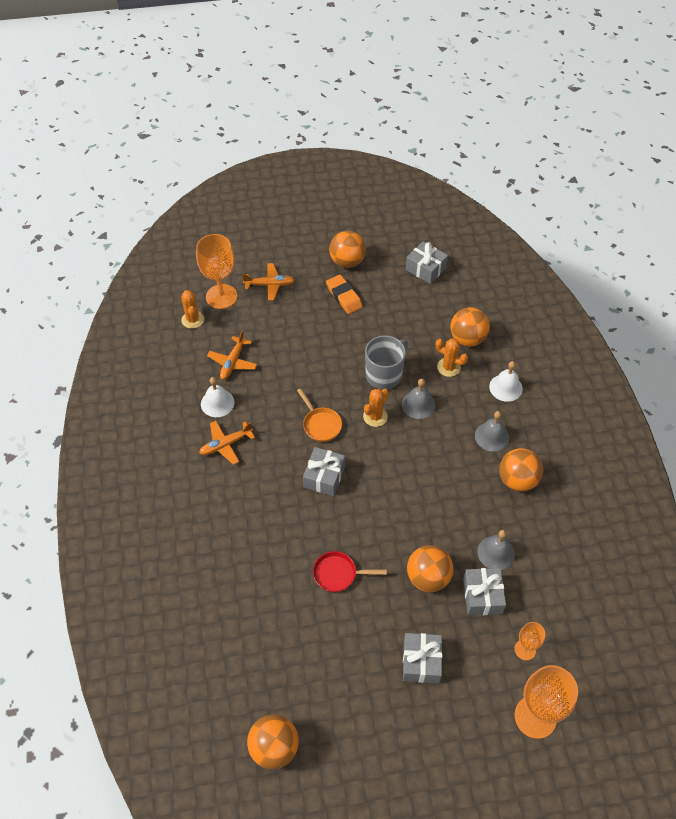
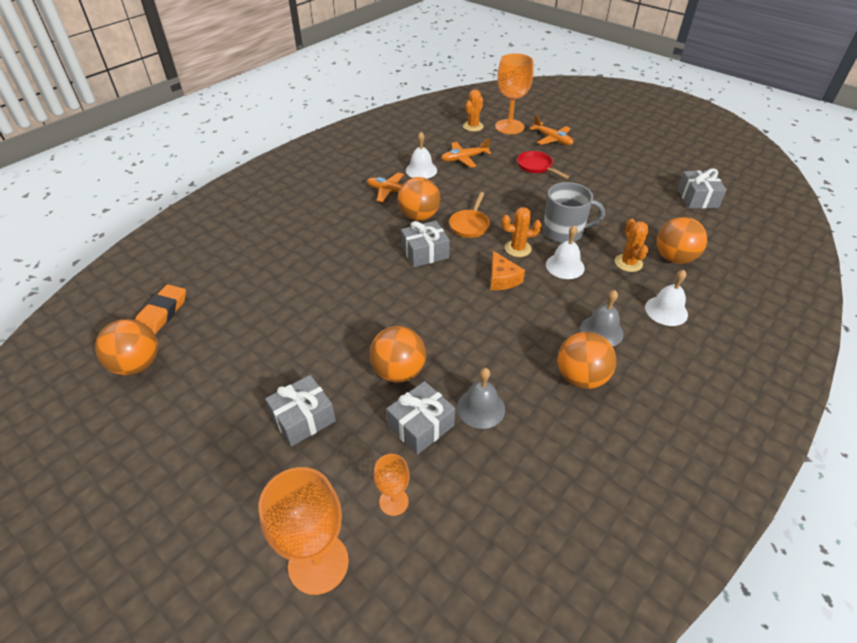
camera: 50 degrees right, 10 degrees down
red pan [313,551,387,592] -> red pan moved to [517,151,569,179]
orange eraser [326,275,363,314] -> orange eraser moved to [135,284,186,334]
orange ball [329,231,366,268] -> orange ball moved to [398,177,440,221]
grey bell [402,378,435,419] -> white bell [546,225,585,279]
none -> orange cheese [491,251,525,290]

